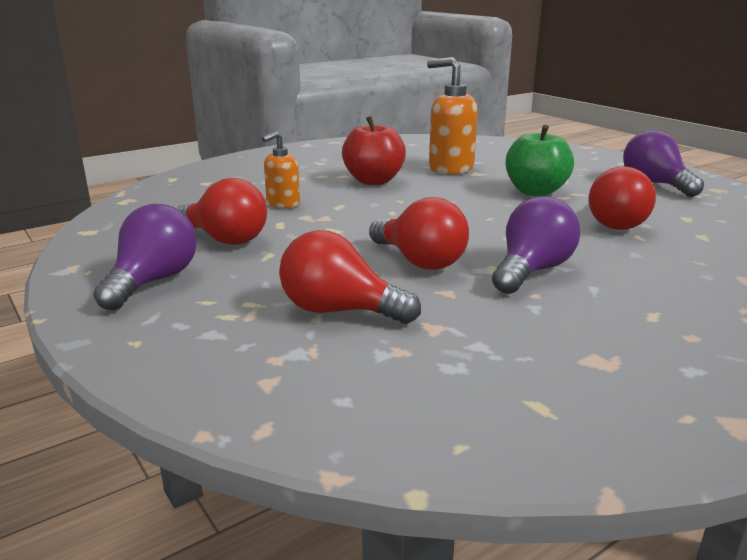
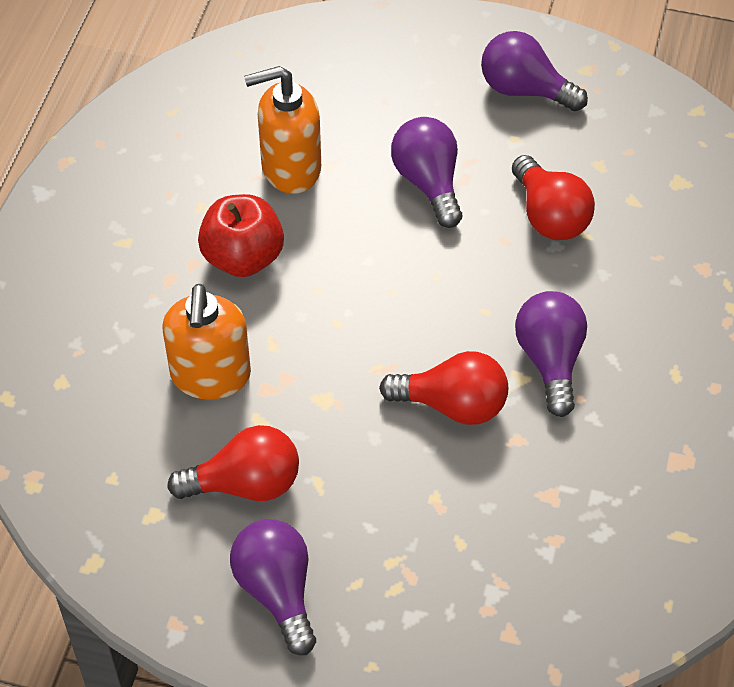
camera: 40 degrees left, 30 degrees up
orange soap dispenser [262,131,300,208] -> orange soap dispenser [162,284,251,400], size x1.70
red light bulb [279,230,421,324] -> none
green apple [506,125,574,196] -> purple light bulb [391,117,462,228]

